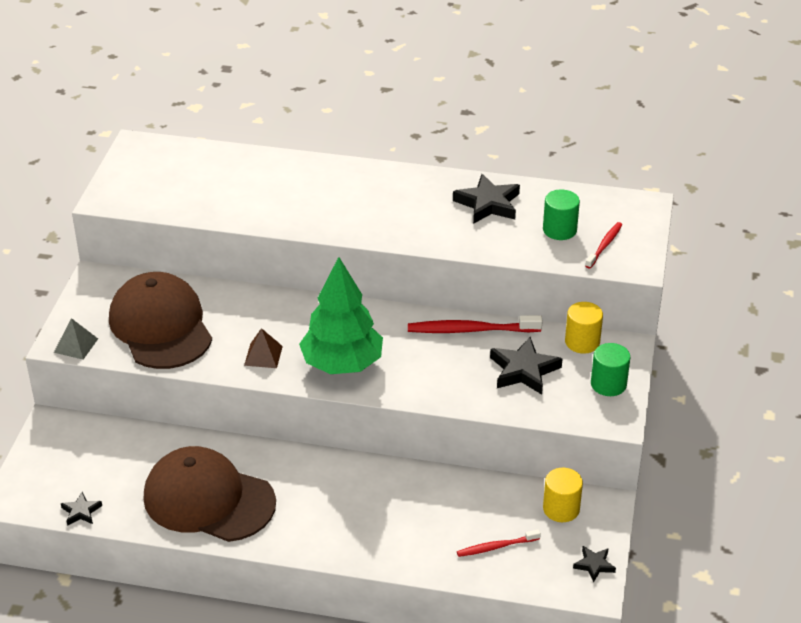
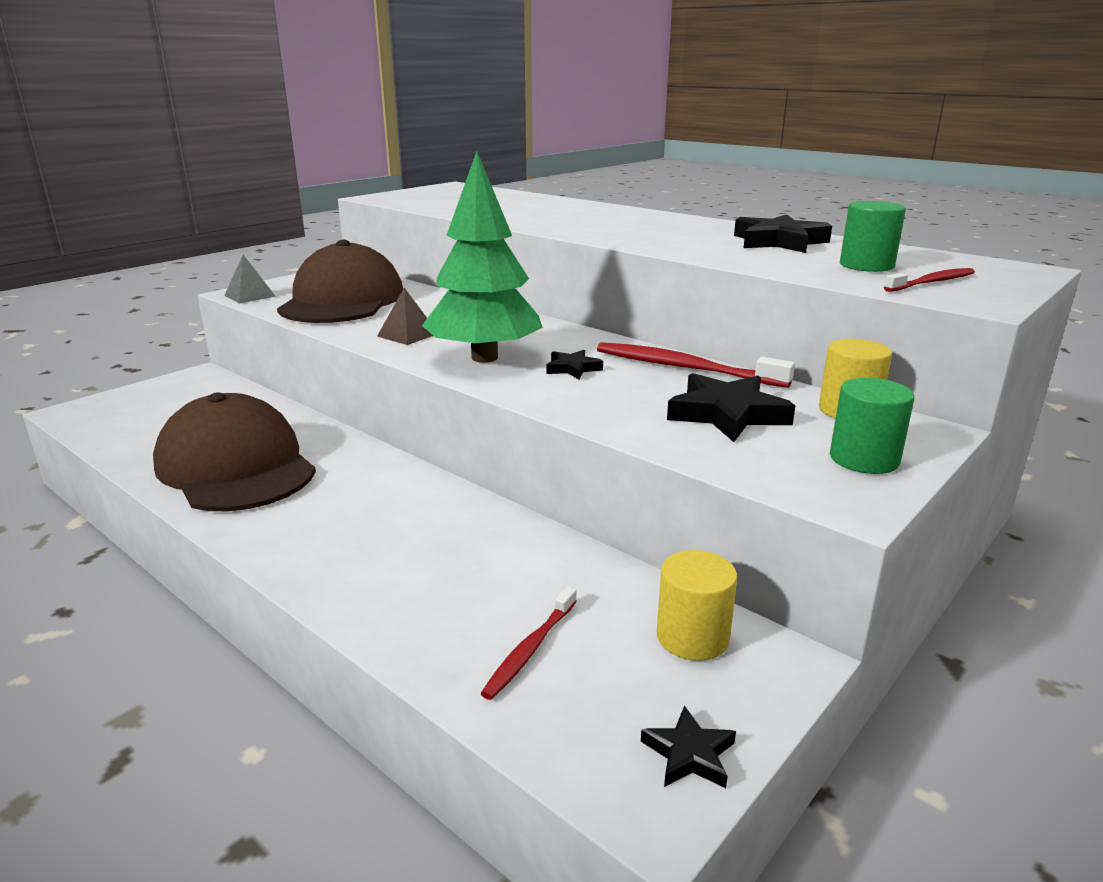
camera: 30 degrees right, 15 degrees down
black star [61,492,102,526] -> black star moved to [546,350,603,379]
red toothbrush [457,529,541,557] -> red toothbrush turned 75 degrees counterclockwise [480,586,577,700]

